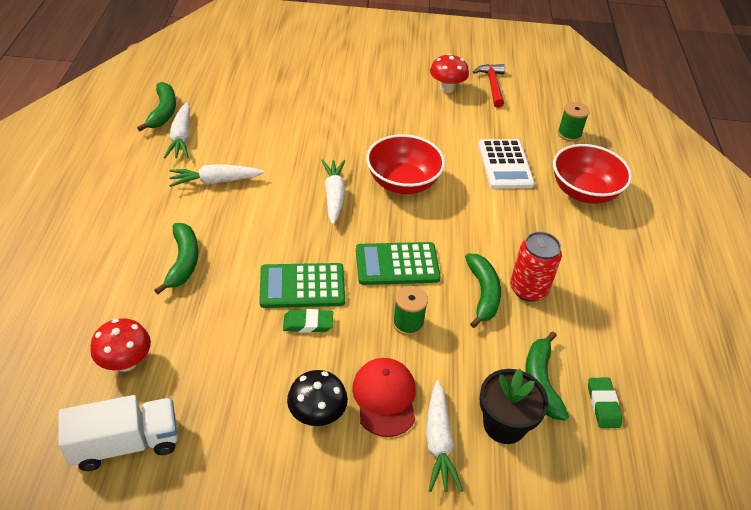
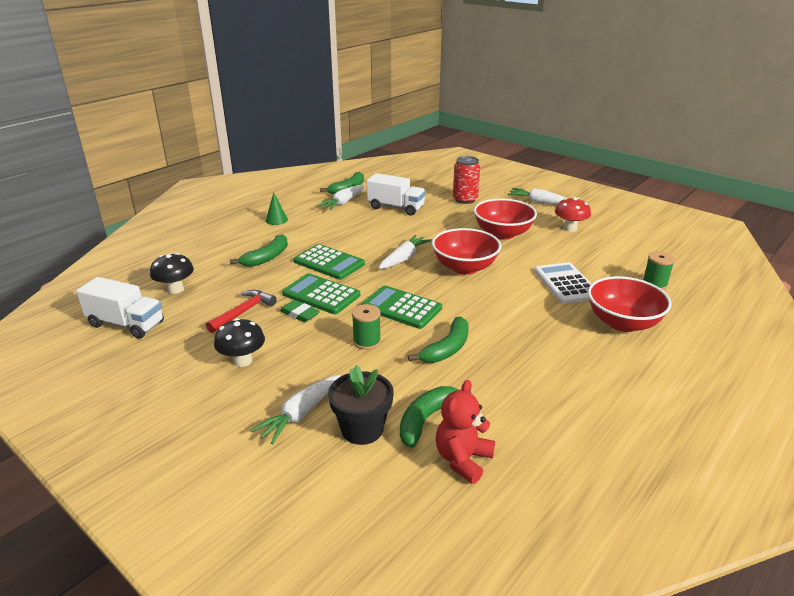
camera: 40 degrees right, 15 degrees down
red mushroom [90,318,151,372] -> black mushroom [150,253,194,294]
white carrot [169,164,264,187] -> white carrot moved to [507,188,568,205]
red cap [352,358,416,437] -> none
red hammer [473,64,505,108] -> red hammer moved to [206,290,277,333]
white calculator [478,139,535,189] -> white calculator turned 135 degrees clockwise [534,262,591,304]
red can [510,232,562,302] -> red can moved to [453,156,480,204]
green eraser [588,378,622,428] -> red teddy bear [436,380,495,484]
none -> green cone [266,192,288,225]
none -> green calculator [293,244,365,280]
none -> white truck [367,173,426,216]
none -> red bowl [474,199,537,239]

